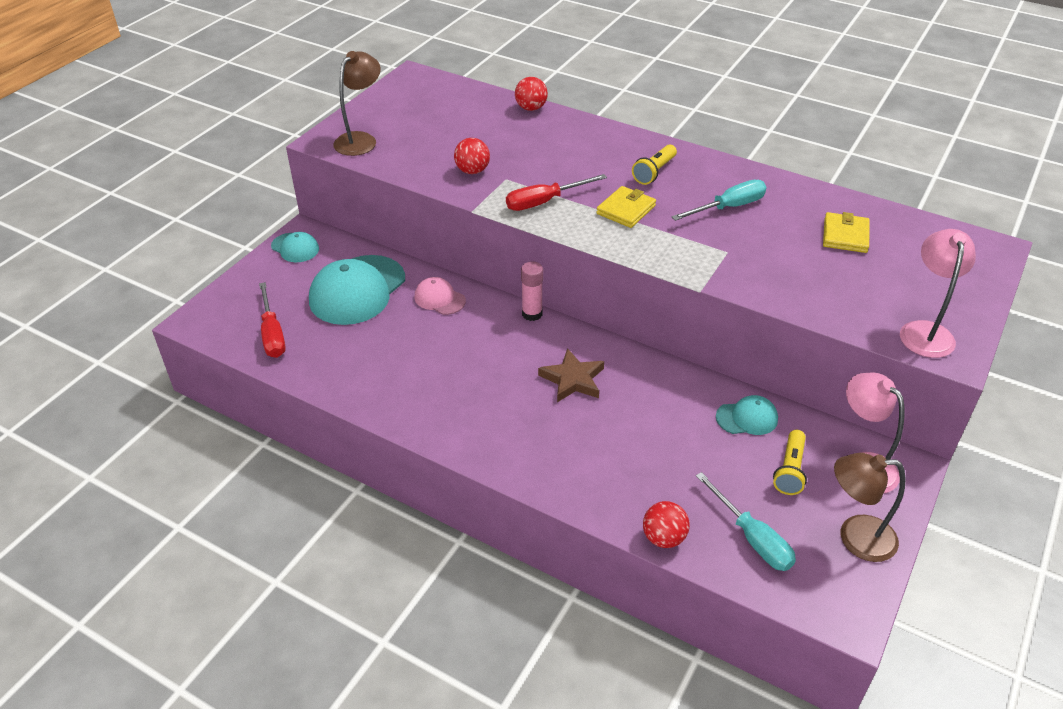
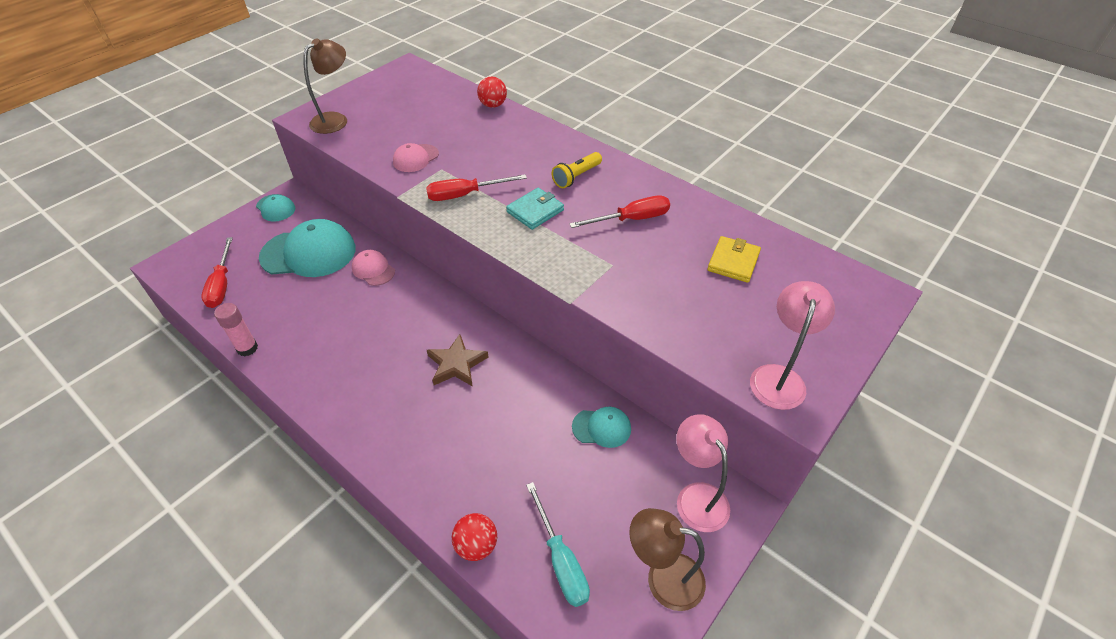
camera: 10 degrees right, 5 degrees up
turquoise cap [309,255,405,325] -> turquoise cap turned 135 degrees counterclockwise [259,219,356,277]
red ball [454,138,490,174] -> pink cap [393,143,439,172]
pink glue stick [521,261,543,321] -> pink glue stick moved to [214,303,258,356]
yellow wallet [596,186,656,228] -> turquoise wallet [506,188,564,230]
turquoise screwdriver [671,180,767,221] -> red screwdriver [569,195,670,228]
yellow flashlight [773,430,807,495] -> none

